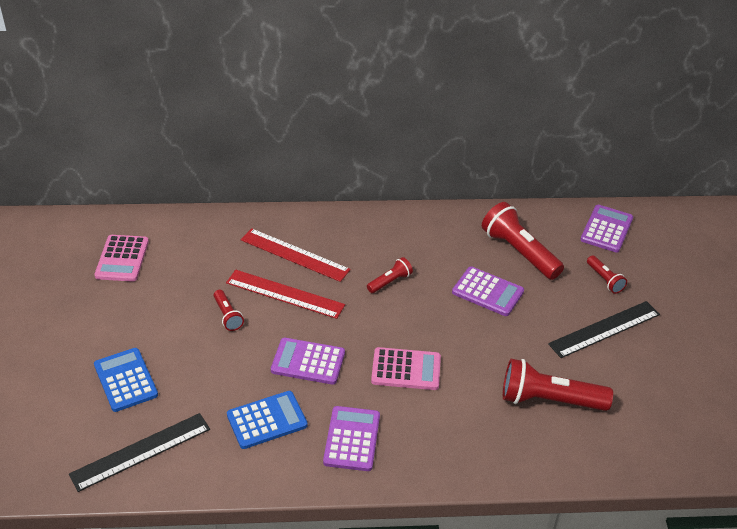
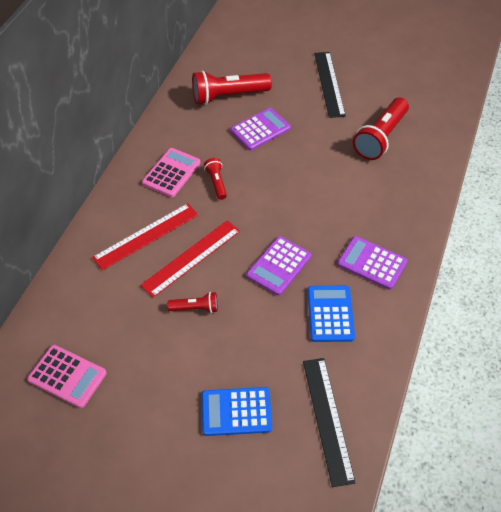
camera: 65 degrees left, 10 degrees up
pink calculator [371,347,441,390] -> pink calculator moved to [142,148,201,197]
purple calculator [580,205,633,253] -> none
red flashlight [587,255,627,294] -> none

